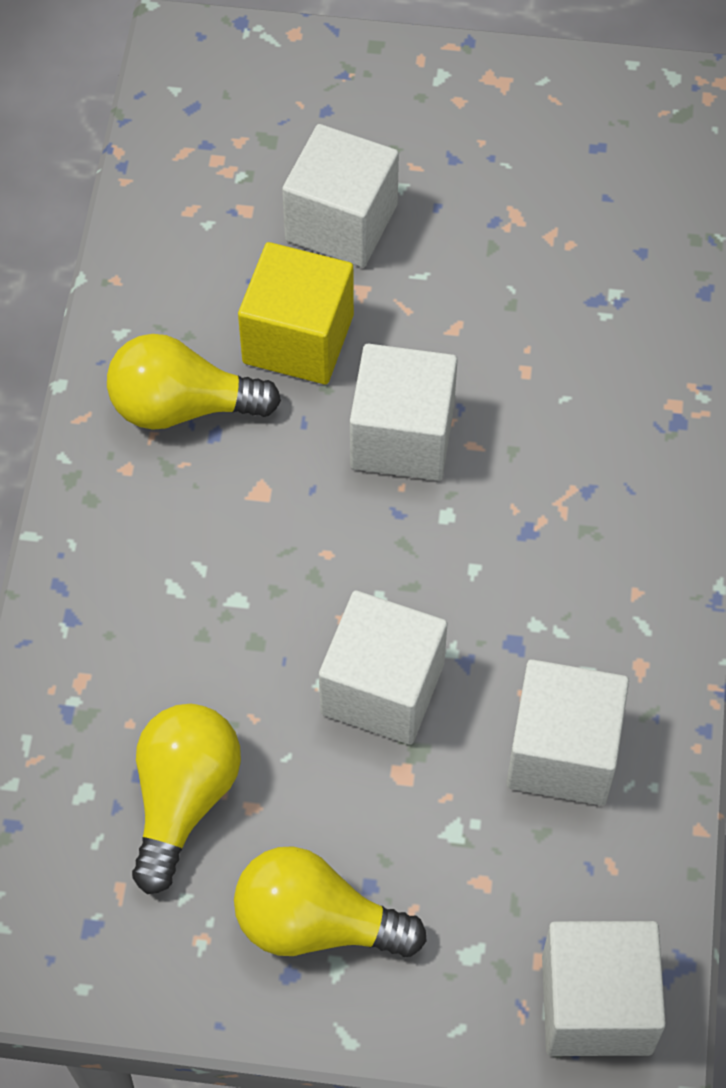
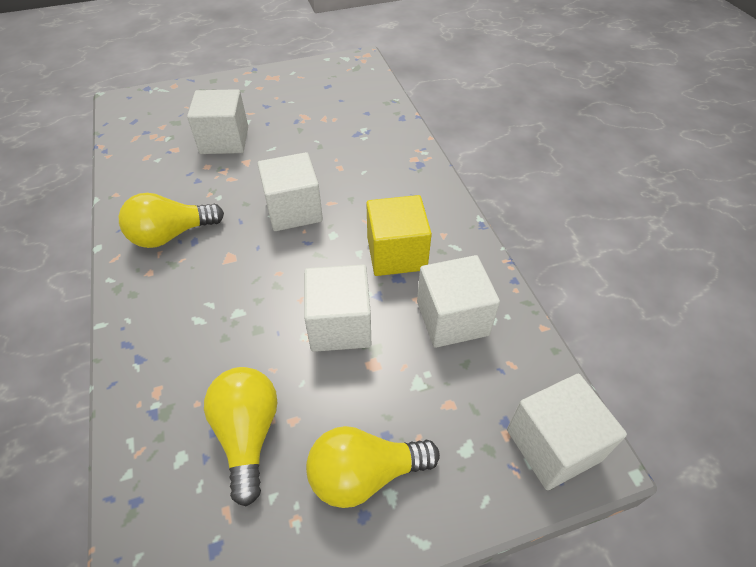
camera: 25 degrees left, 10 degrees down
yellow cube [238,242,354,384] -> yellow cube moved to [366,195,432,276]

